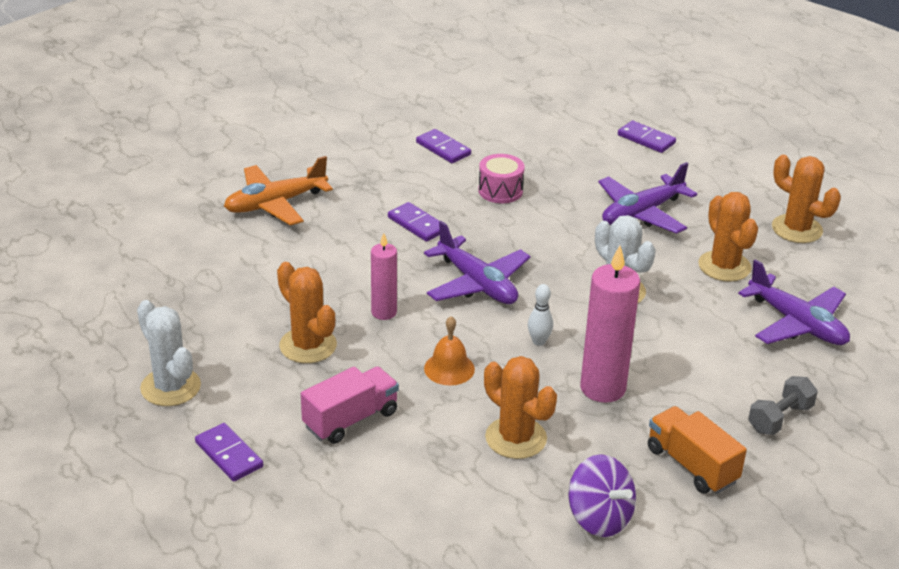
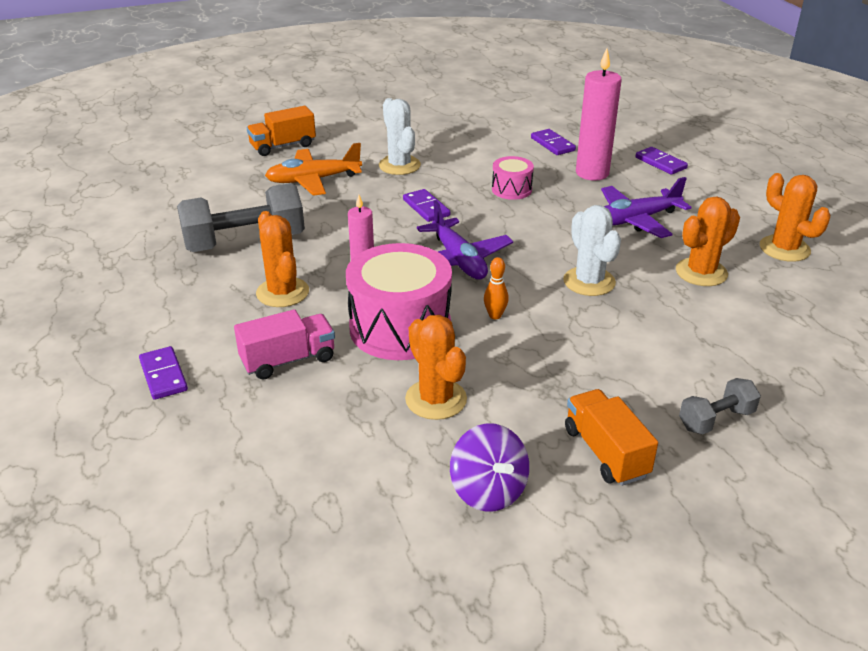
camera: 15 degrees right, 0 degrees up
white cactus [137,300,201,406] -> white cactus moved to [379,98,421,175]
purple domino [416,129,471,163] -> purple domino moved to [531,129,576,155]
orange bell [424,316,475,385] -> pink drum [346,243,452,360]
white bowling pin [528,284,553,346] -> orange bowling pin [484,257,509,319]
pink candle [580,246,640,403] -> pink candle moved to [576,49,622,181]
orange cactus [698,192,758,282] -> orange cactus turned 60 degrees clockwise [676,196,740,286]
purple plane [738,259,850,345] -> none
none -> grey dumbbell [177,183,305,252]
none -> orange truck [247,106,316,156]

